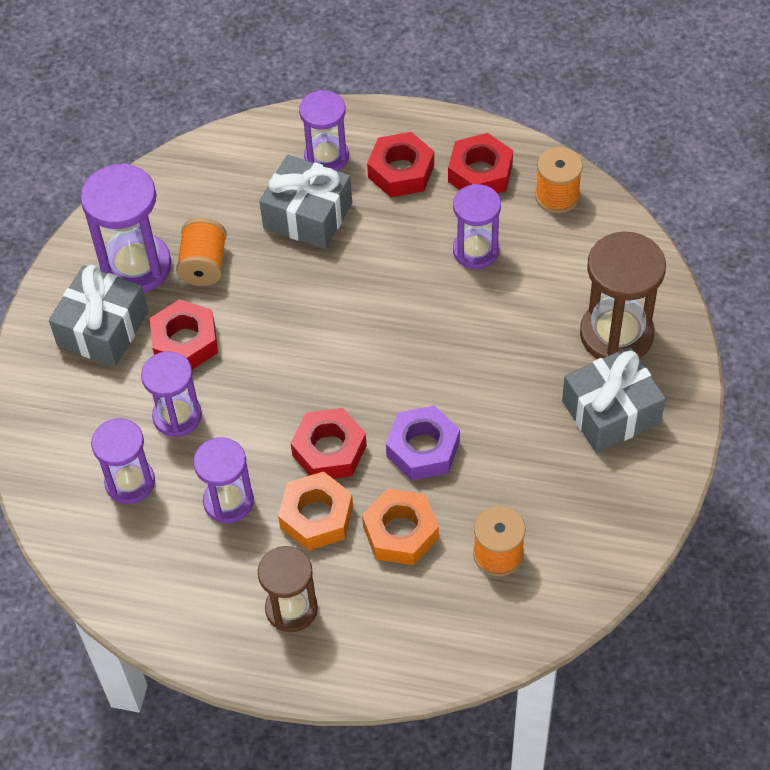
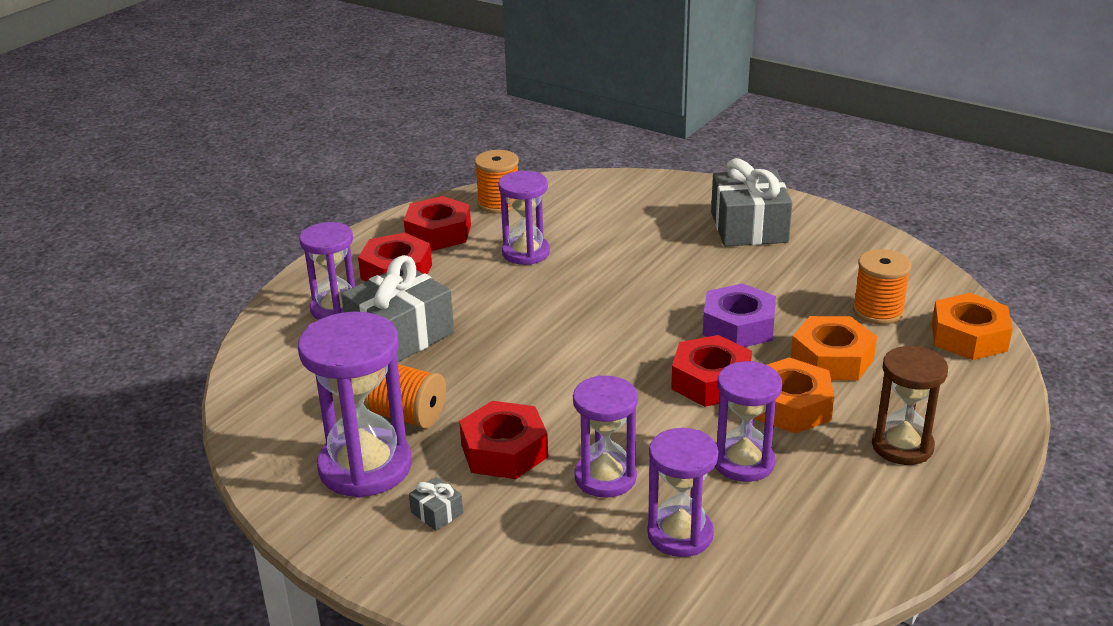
camera: 70 degrees left, 25 degrees down
grey gift [49,265,148,367] -> grey gift [409,477,463,531], size x0.41
brown hourglass [580,232,666,359] -> none
none -> orange nut [932,293,1013,360]

